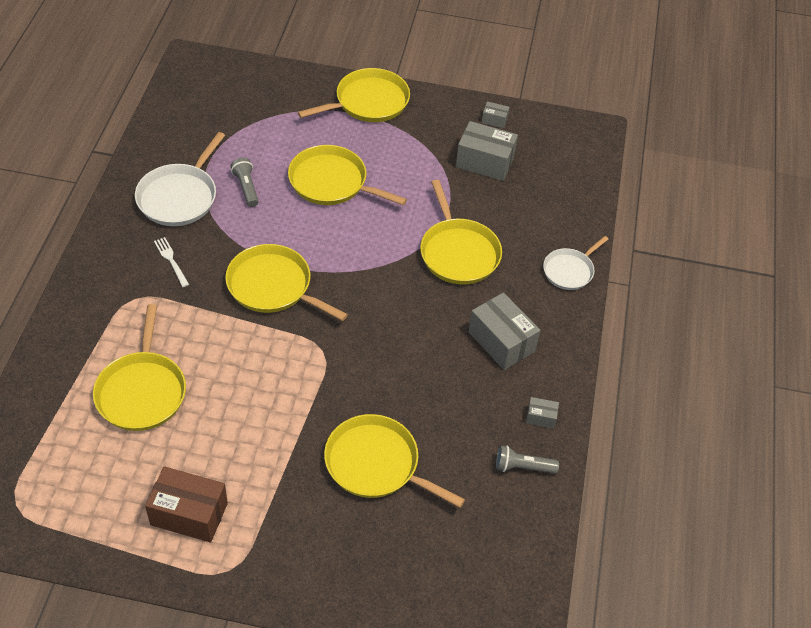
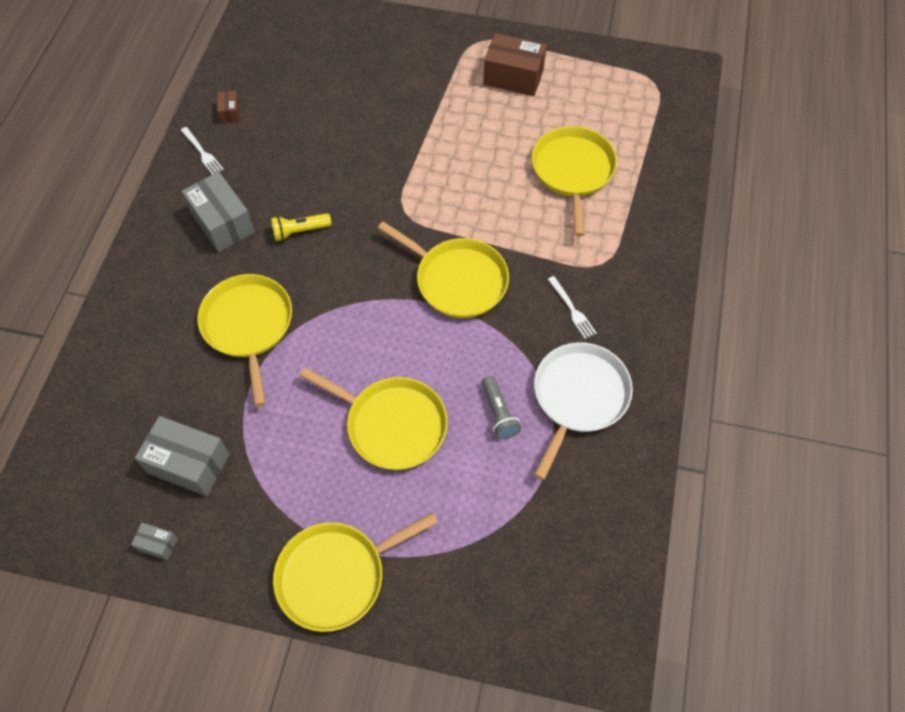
camera: 175 degrees left, 10 degrees up
yellow pan [324,414,465,508] -> none
grey flashlight [496,446,559,474] -> brown box [217,91,240,123]
grey box [526,397,559,429] -> white fork [180,127,224,175]
white pan [543,236,608,290] -> none
none -> yellow flashlight [271,213,332,241]

